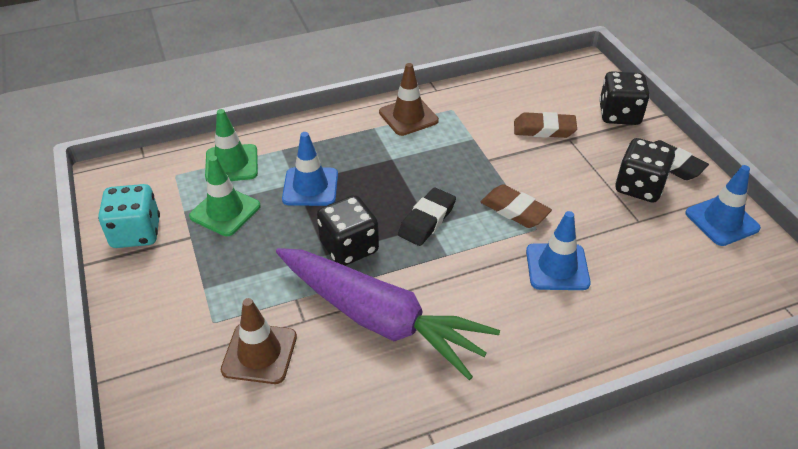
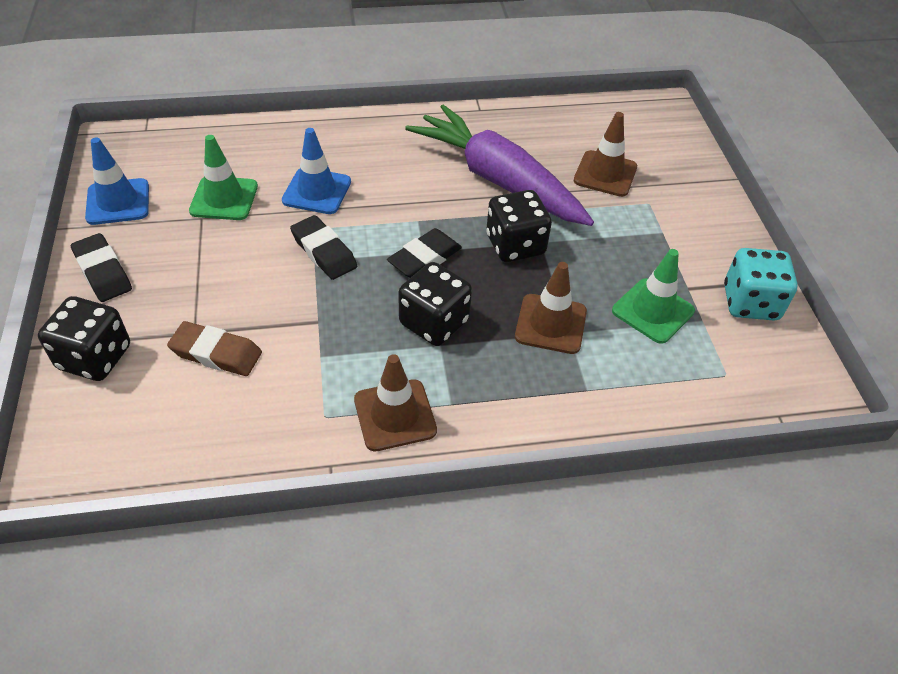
camera: 170 degrees left, 5 degrees up
green traffic cone [205,109,258,181] -> green traffic cone moved to [189,135,258,220]
blue traffic cone [282,132,338,206] -> brown traffic cone [515,262,587,354]
brown eraser [480,184,552,228] -> black eraser [290,215,357,280]
black dice [616,138,675,203] -> black dice moved to [398,262,472,346]

